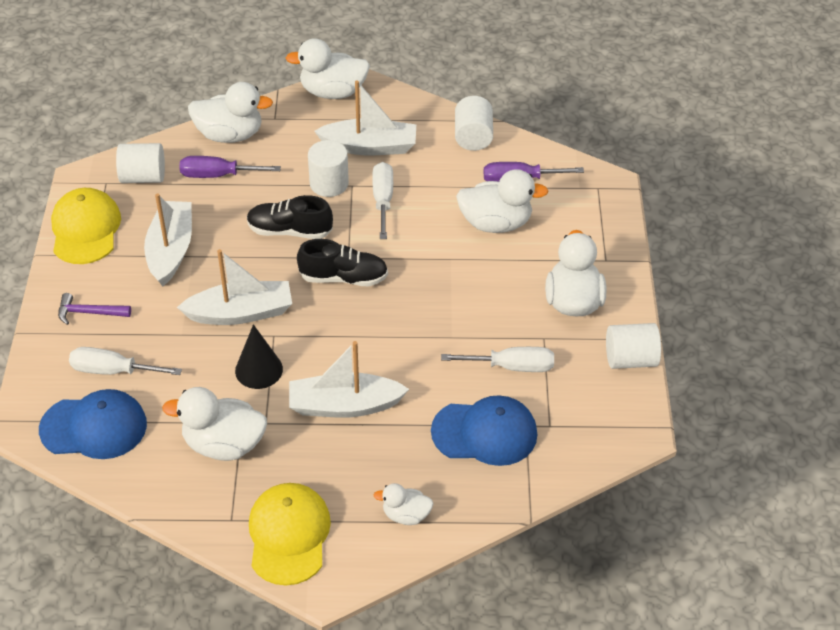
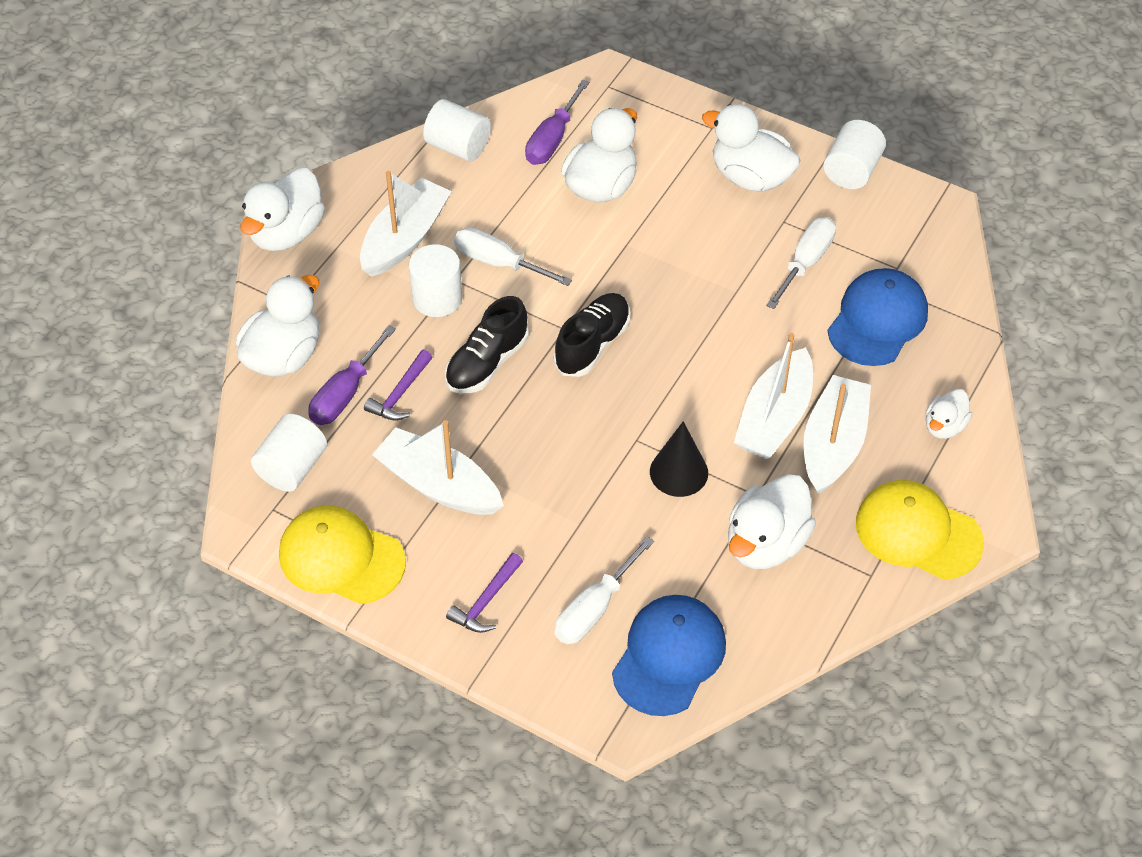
camera: 60 degrees left, 5 degrees up
white boat [177,249,292,325] -> white boat moved to [804,375,871,495]
none -> purple hammer [364,350,433,421]

